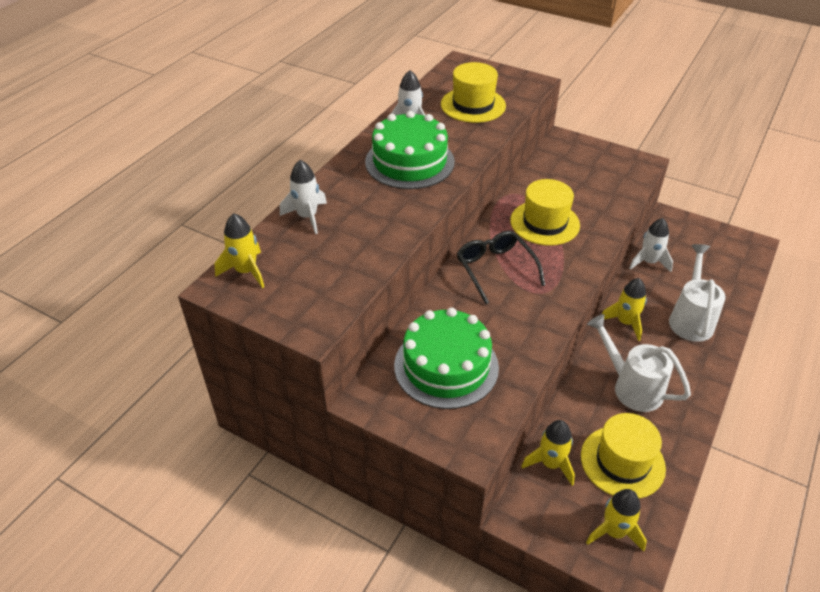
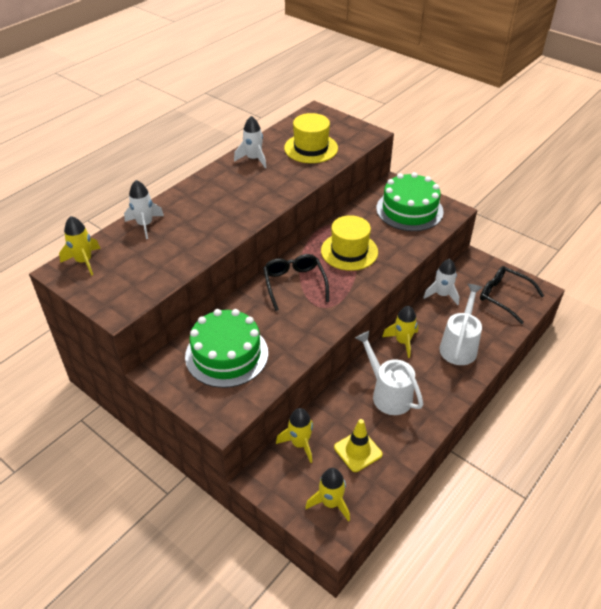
camera: 10 degrees right, 0 degrees up
green cake [365,111,455,189] -> green cake moved to [376,172,444,231]
yellow hat [581,413,666,498] -> yellow traffic cone [334,419,382,472]
none -> black glasses [480,266,544,324]

